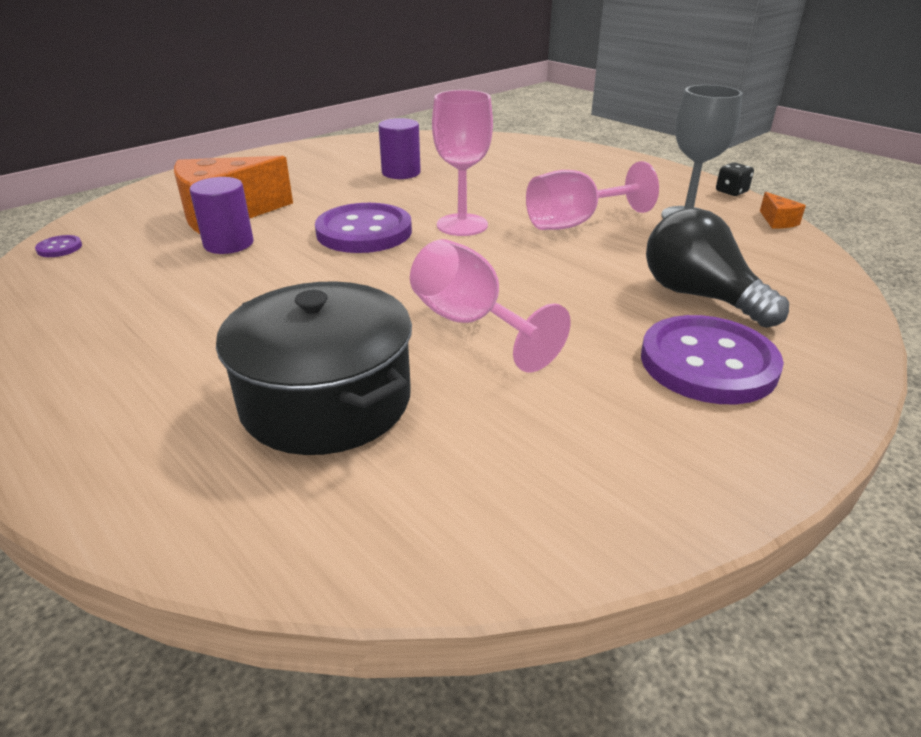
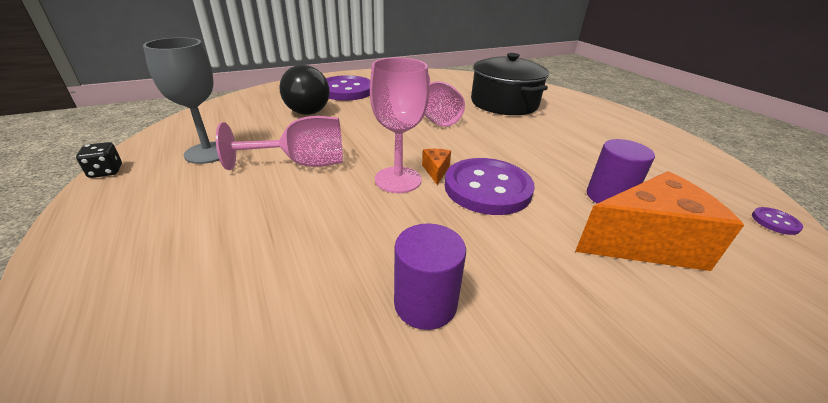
camera: 165 degrees left, 0 degrees up
orange cheese [760,192,806,229] -> orange cheese moved to [422,149,451,185]

